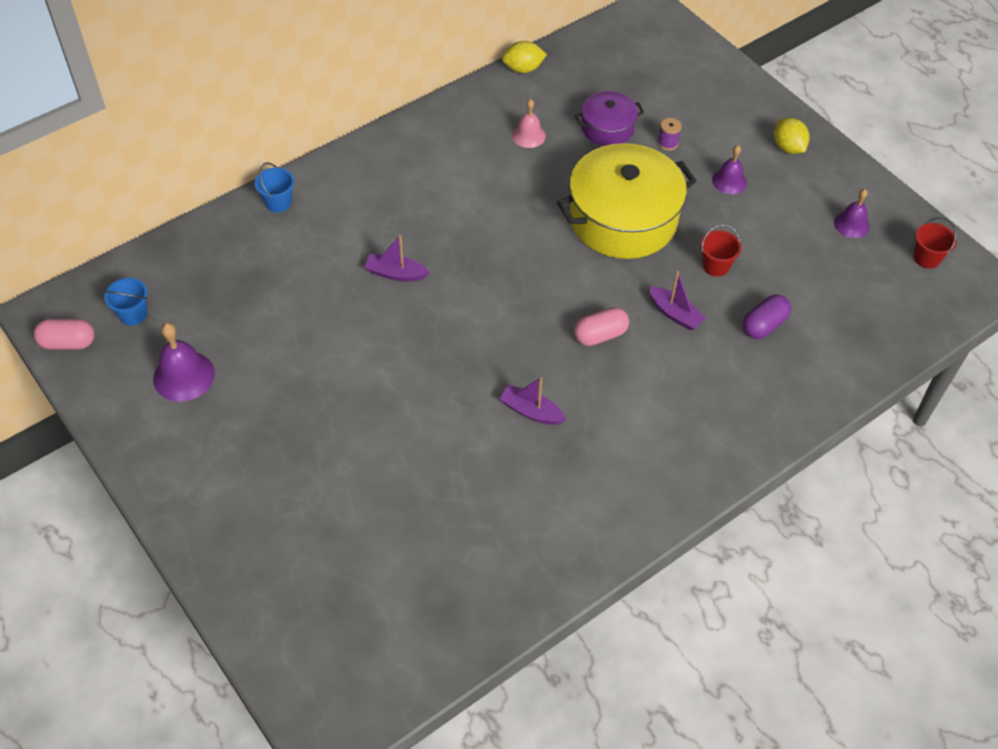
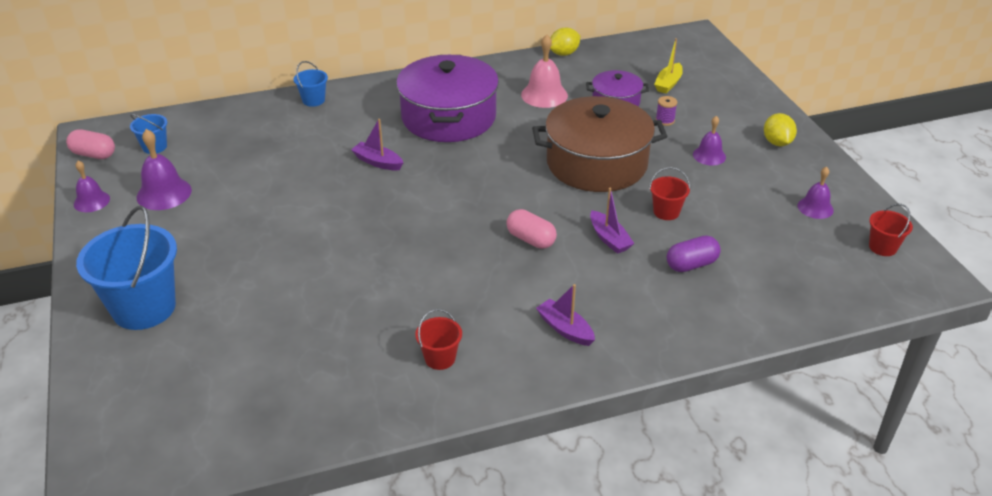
camera: 20 degrees right, 15 degrees down
purple boat [499,377,566,425] -> purple boat moved to [536,284,595,346]
yellow lemon [502,41,547,73] -> yellow lemon turned 45 degrees counterclockwise [550,28,580,56]
pink bell [512,99,546,148] -> pink bell [521,34,568,108], size x1.55
yellow pot [557,143,696,259] -> brown pot [532,96,667,192]
pink capsule [574,307,629,346] -> pink capsule turned 45 degrees clockwise [506,209,557,249]
none -> purple bell [74,160,110,212]
none -> blue bucket [76,206,177,330]
none -> purple pot [396,55,499,142]
none -> red bucket [415,309,462,370]
none -> yellow boat [654,38,683,94]

